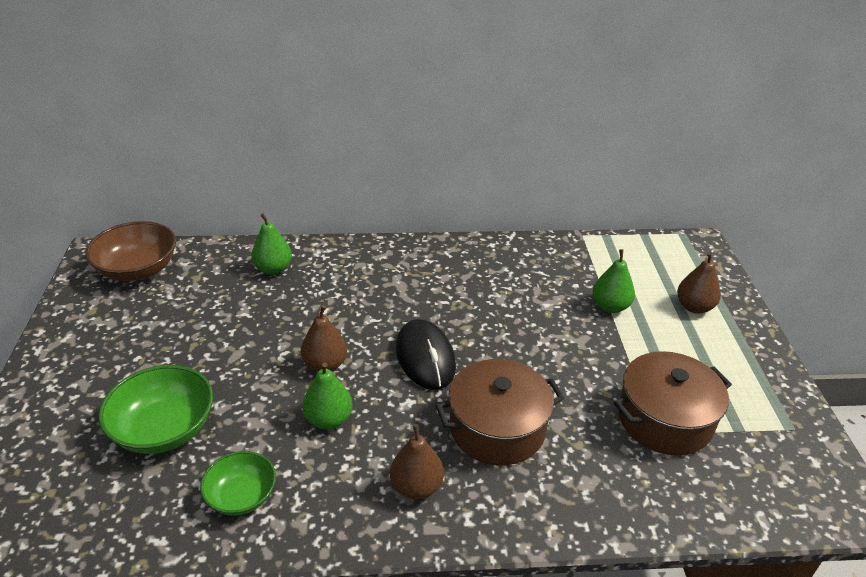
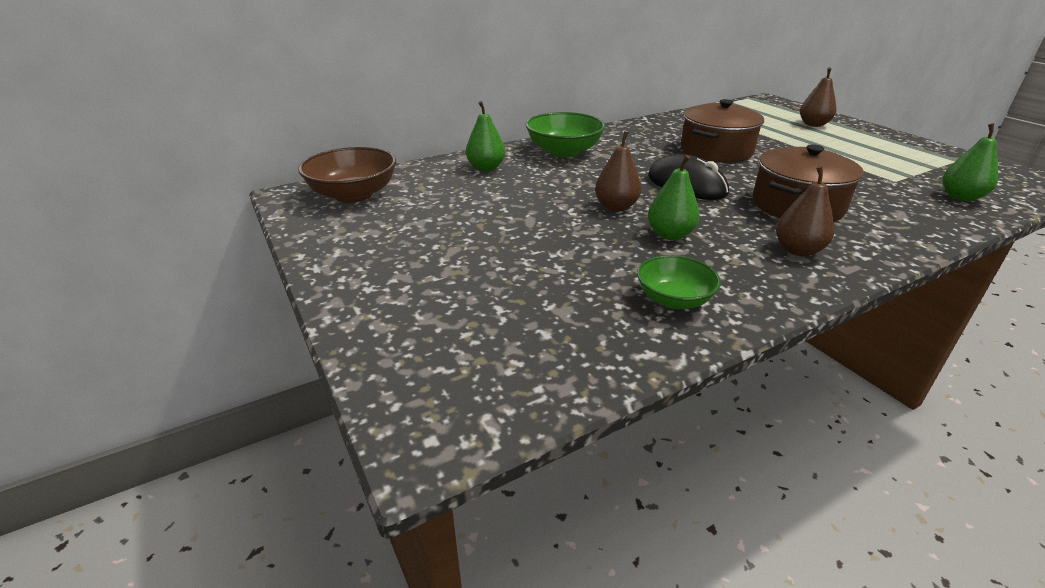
camera: 25 degrees left, 5 degrees down
green bowl [98,365,213,454] -> green bowl moved to [526,112,605,157]
green pear [592,249,635,313] -> green pear moved to [943,123,998,201]
brown pot [614,351,732,455] -> brown pot moved to [681,99,764,163]

